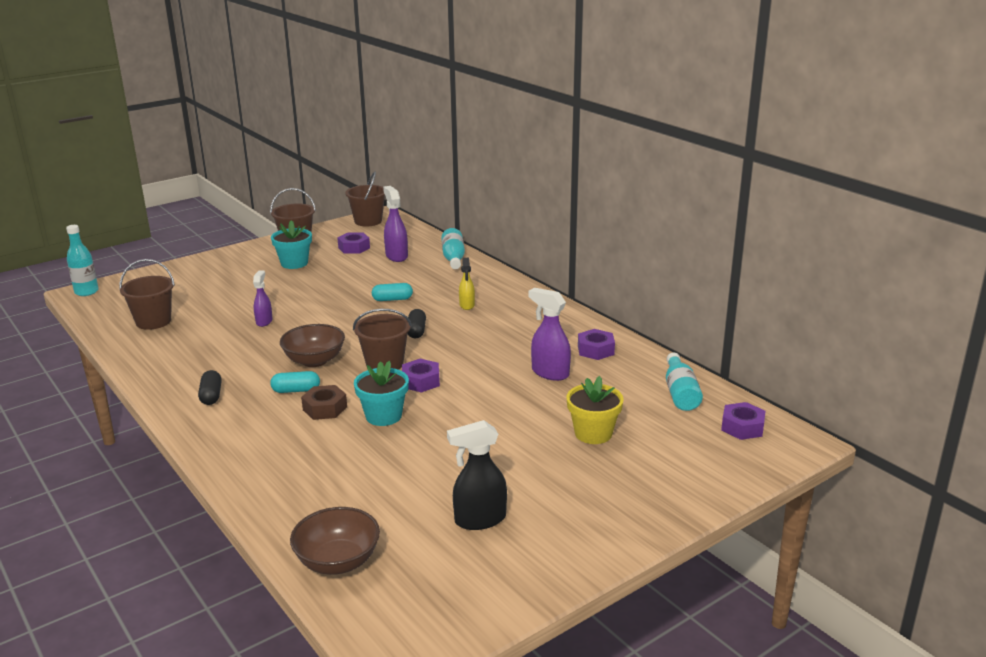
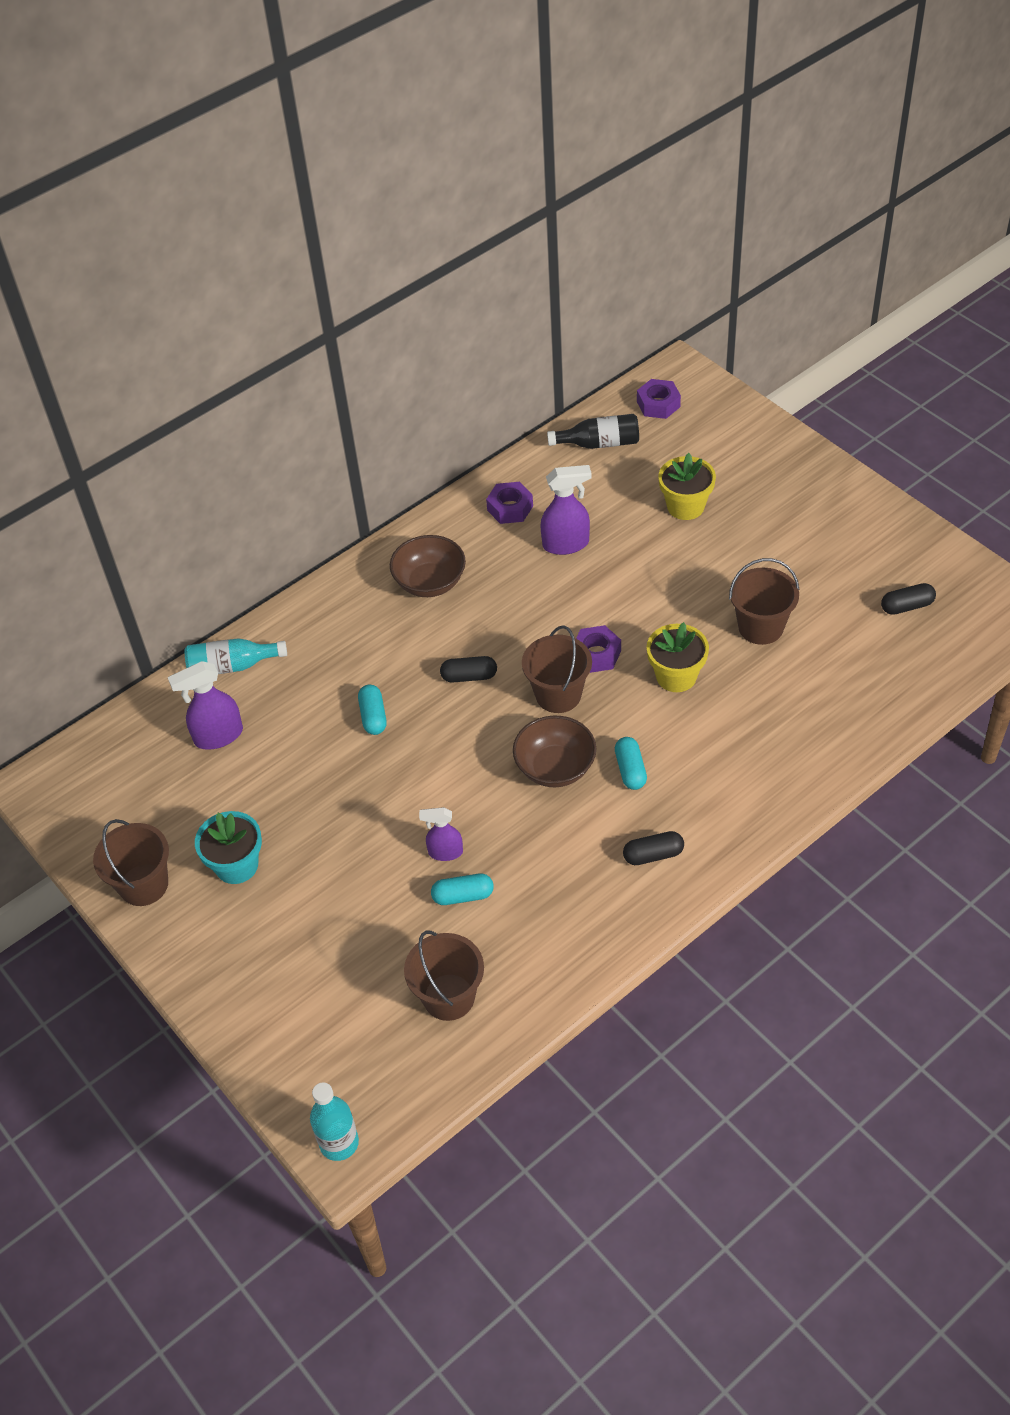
camera: 90 degrees left, 25 degrees up
brown bowl [290,507,380,575] -> brown bowl moved to [390,535,466,597]
brown nut [301,385,347,420] -> none
purple nut [337,232,370,254] -> none
brown bucket [345,172,385,226] -> brown bucket moved to [729,558,800,645]
turquoise flower pot [354,361,409,426] -> yellow flower pot [647,622,709,692]
black spray bottle [447,420,507,530] -> none
yellow spray bottle [459,258,475,310] -> none
purple spray bottle [529,288,571,381] -> purple spray bottle turned 135 degrees counterclockwise [541,465,592,555]
turquoise bottle [666,353,703,411] -> black bottle [547,414,639,449]
none -> turquoise capsule [431,873,494,905]
none -> black capsule [881,583,936,615]

